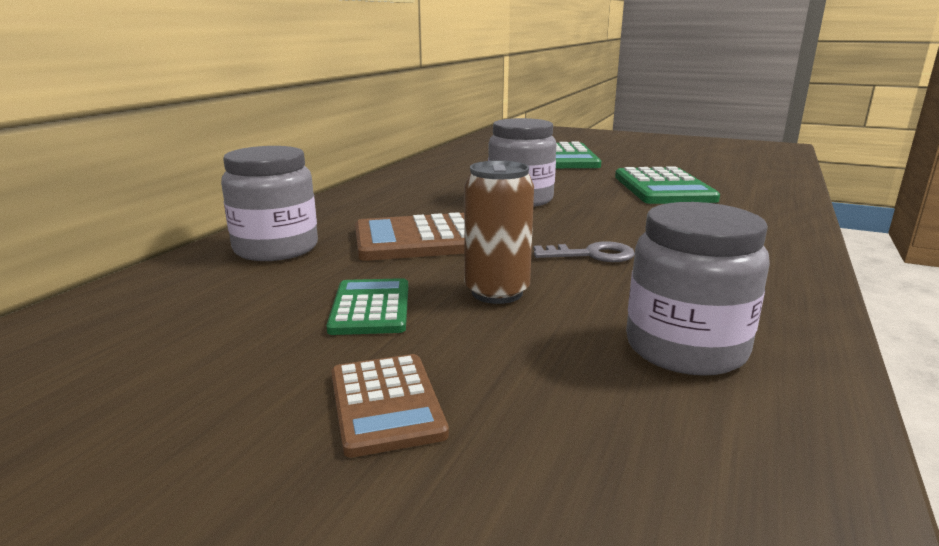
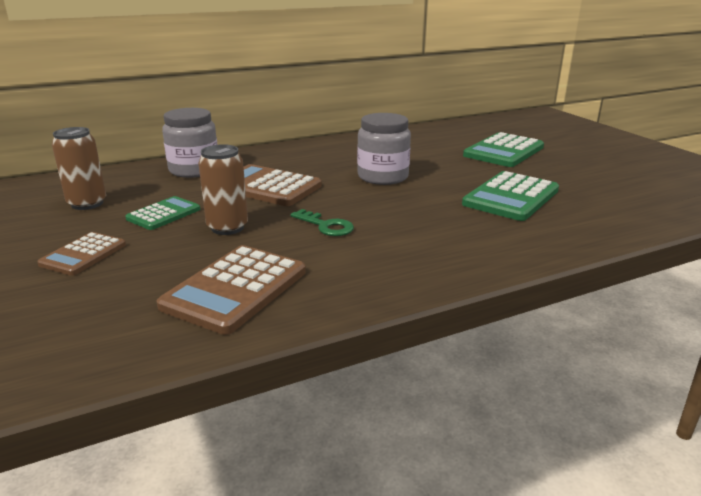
camera: 40 degrees right, 5 degrees up
grey key [534,241,635,262] -> green key [290,209,354,236]
grey jar [626,202,770,376] -> brown calculator [157,245,306,335]
none -> brown can [52,127,106,210]

